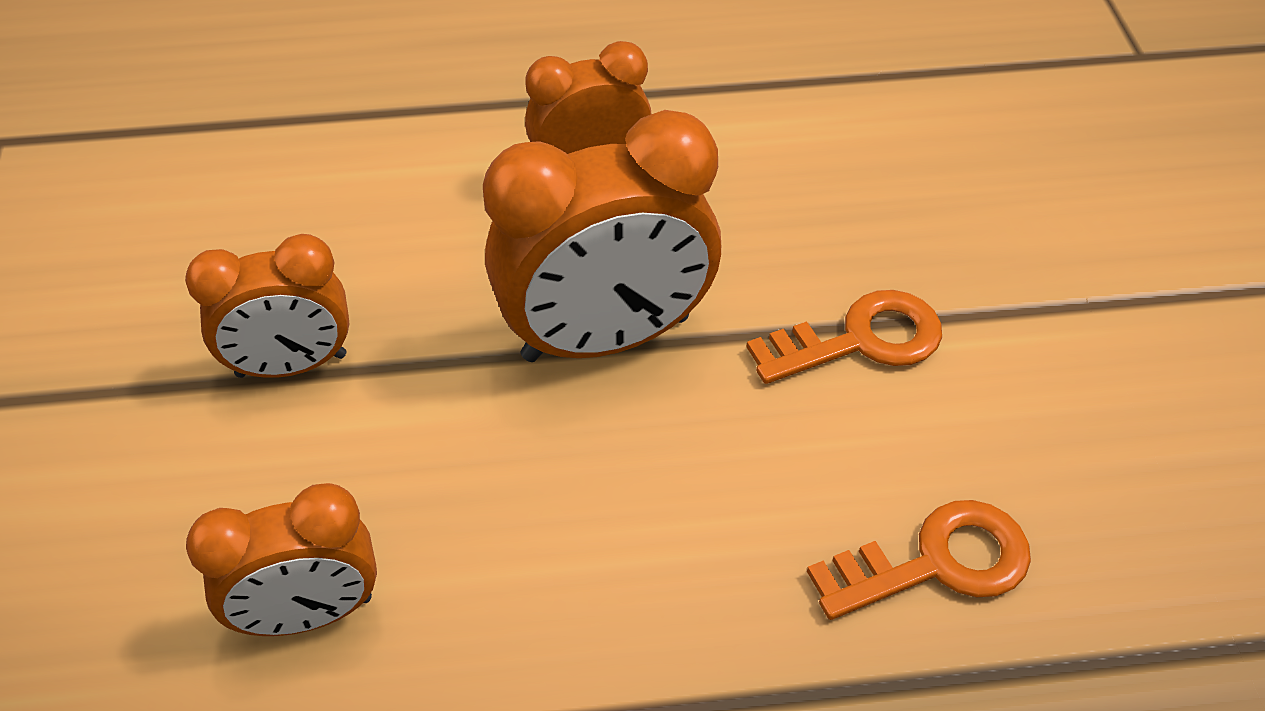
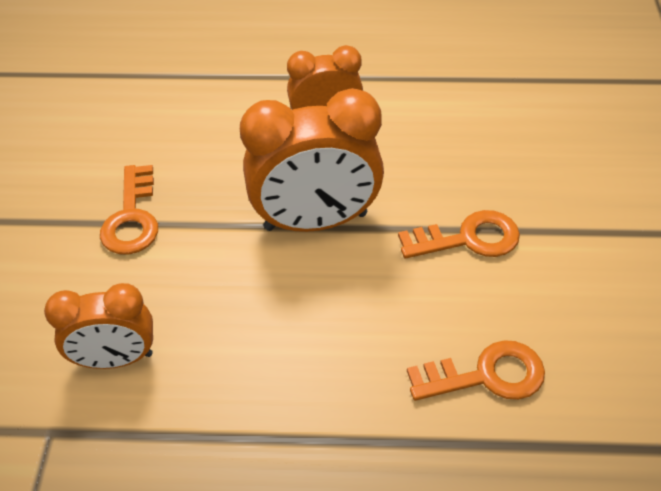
camera: 10 degrees right, 0 degrees up
orange clock [185,234,349,378] -> orange key [100,165,158,255]

